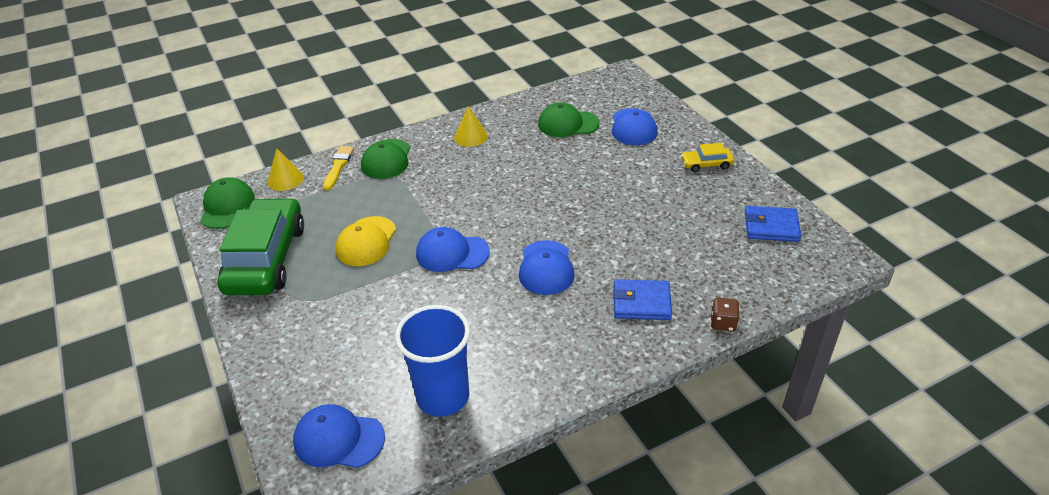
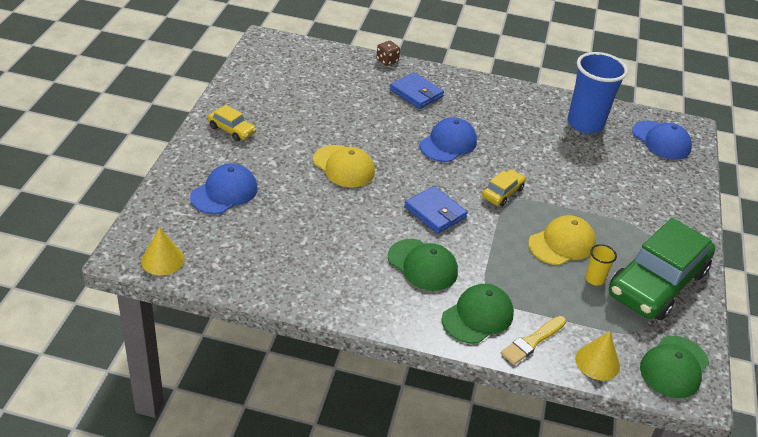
camera: 145 degrees left, 0 degrees up
blue cap [416,227,490,272] -> yellow car [482,169,526,206]
yellow cone [454,106,488,147] -> yellow cone moved to [141,227,185,276]
green cap [538,102,600,137] -> green cap moved to [388,239,458,291]
blue wallet [745,206,801,242] -> blue wallet moved to [404,186,468,234]
none -> yellow cap [313,145,375,187]
none -> yellow cup [585,244,617,286]

